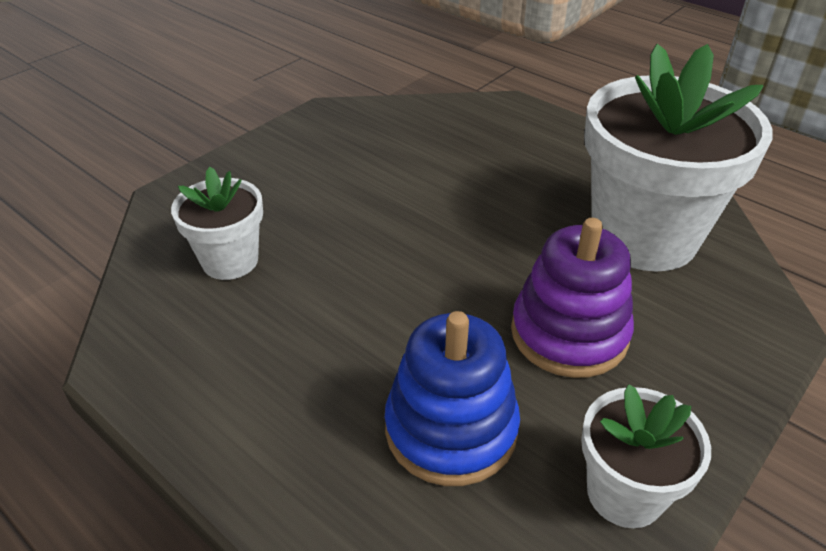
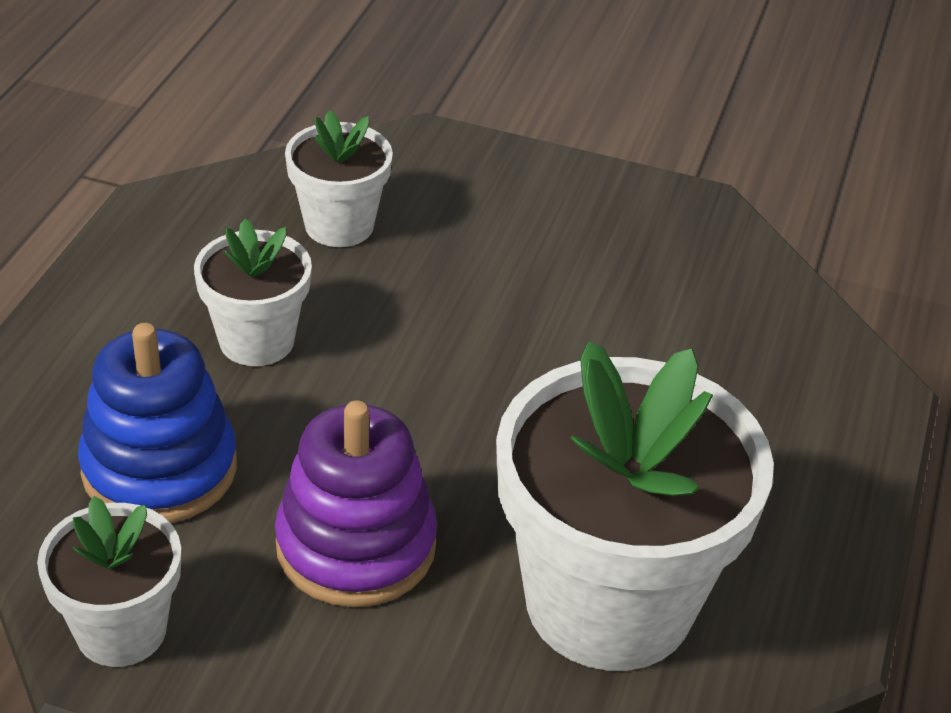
camera: 65 degrees right, 0 degrees up
none -> white flower pot [194,219,312,366]

